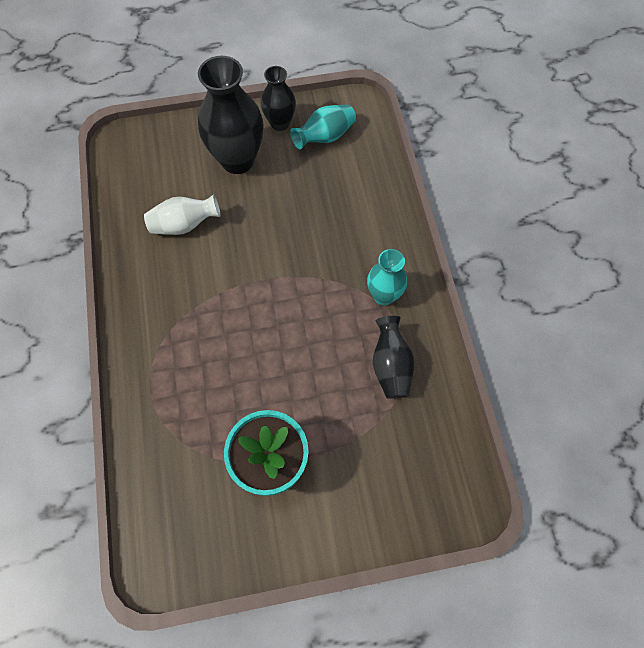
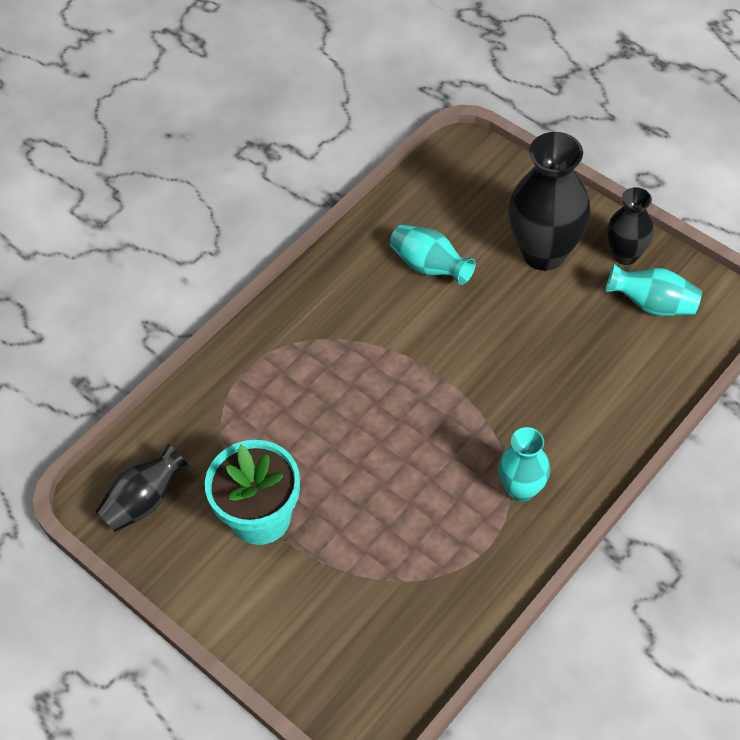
camera: 55 degrees right, 10 degrees down
white vase [144,194,221,235] -> turquoise vase [390,225,476,285]
black vase [373,316,414,399] -> black vase moved to [96,444,189,532]

